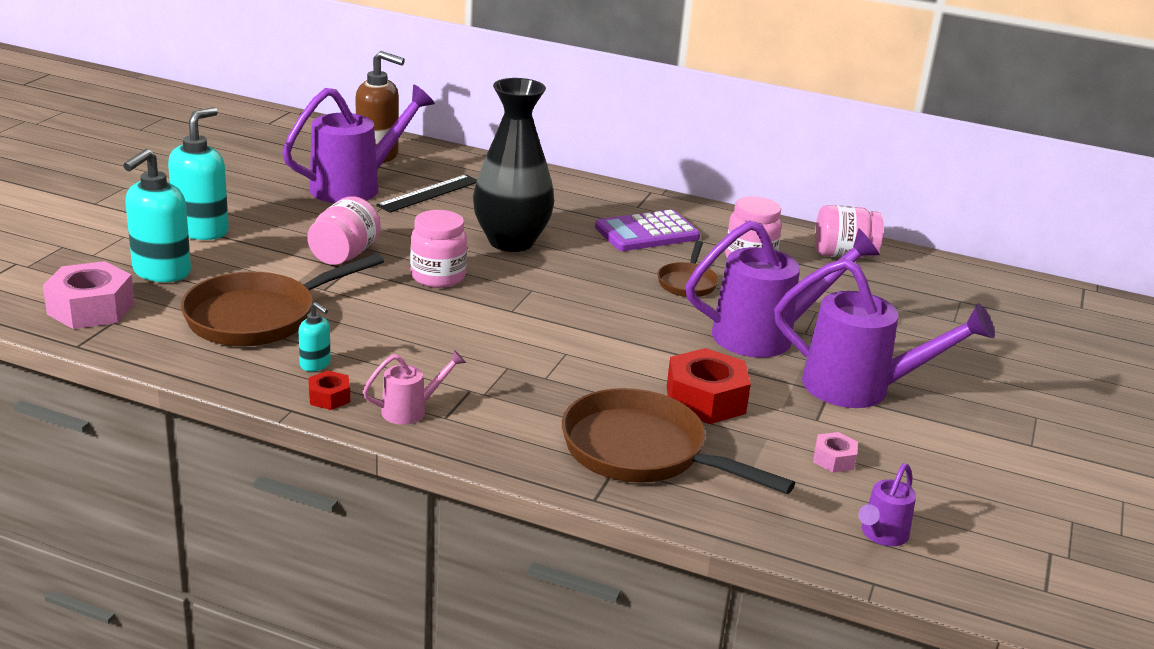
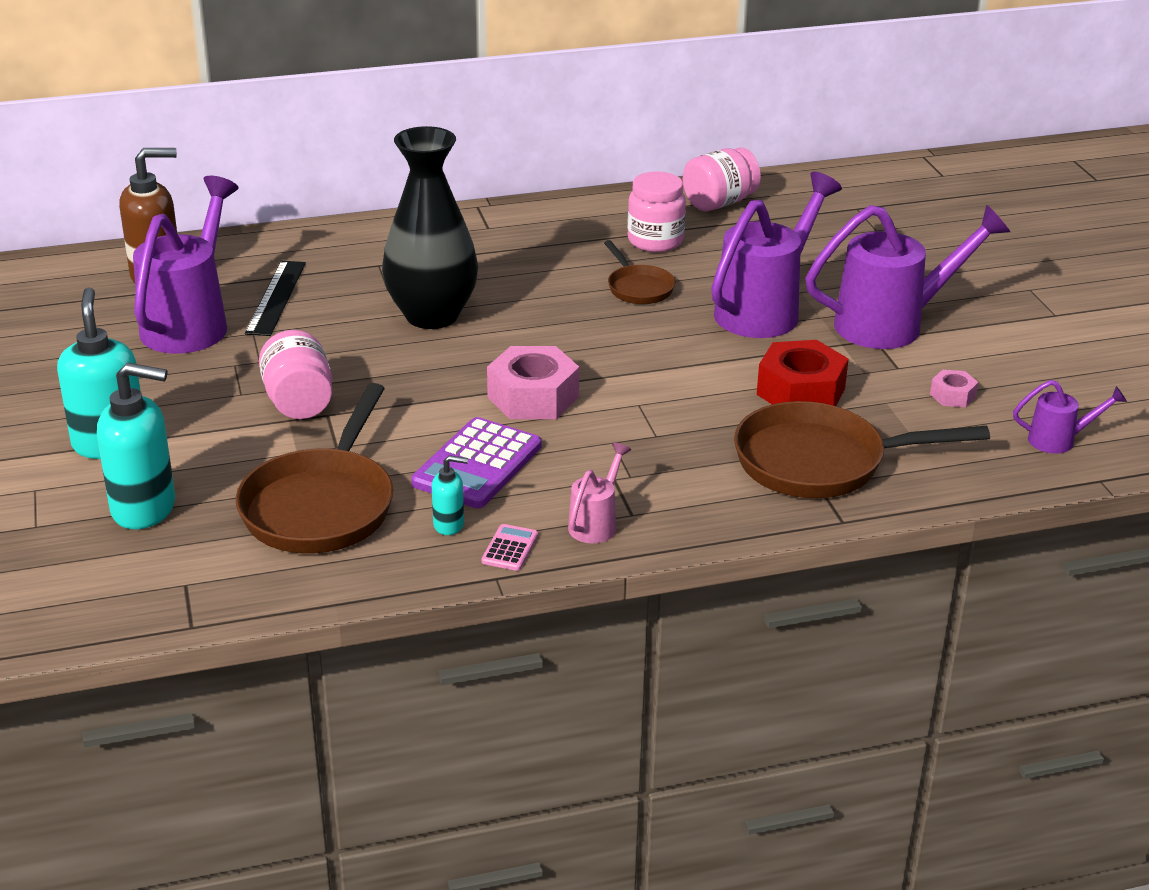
camera: 35 degrees left, 5 degrees up
pink nut [43,261,134,329] -> pink nut moved to [487,346,579,419]
turquoise soap dispenser [123,149,191,282] -> turquoise soap dispenser turned 75 degrees counterclockwise [97,362,175,529]
red nut [308,371,350,410] -> pink calculator [481,524,538,571]
pink jar [410,210,467,288] -> none
purple calculator [595,209,700,251] -> purple calculator moved to [411,417,541,508]
purple watering can [859,463,916,546] -> purple watering can turned 90 degrees counterclockwise [1013,380,1127,454]

